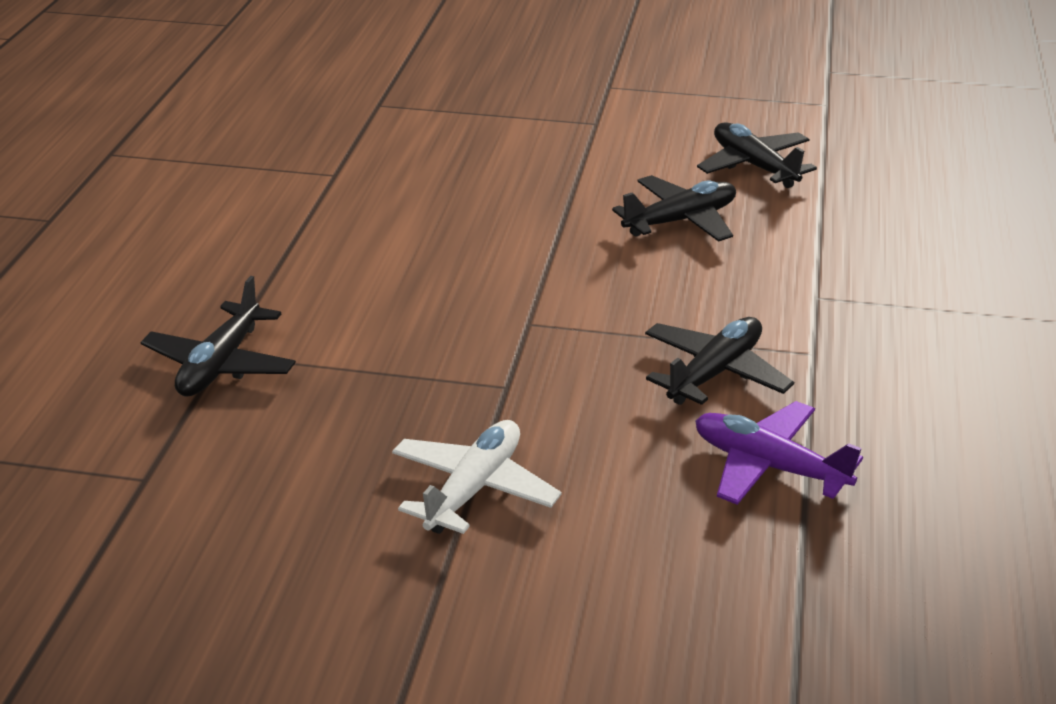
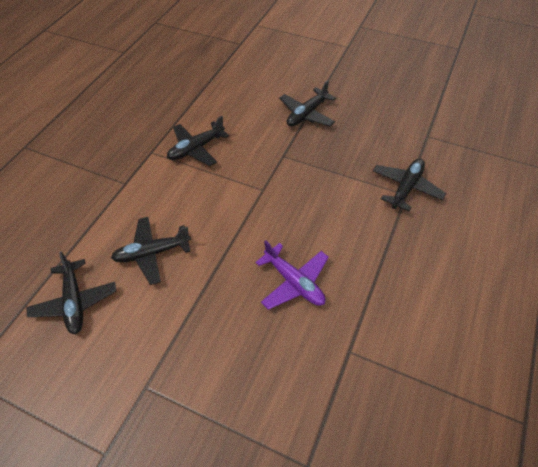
camera: 165 degrees left, 20 degrees up
white plane [392,420,562,534] -> black plane [279,80,336,126]
purple plane [695,401,863,505] -> purple plane moved to [255,240,329,310]

